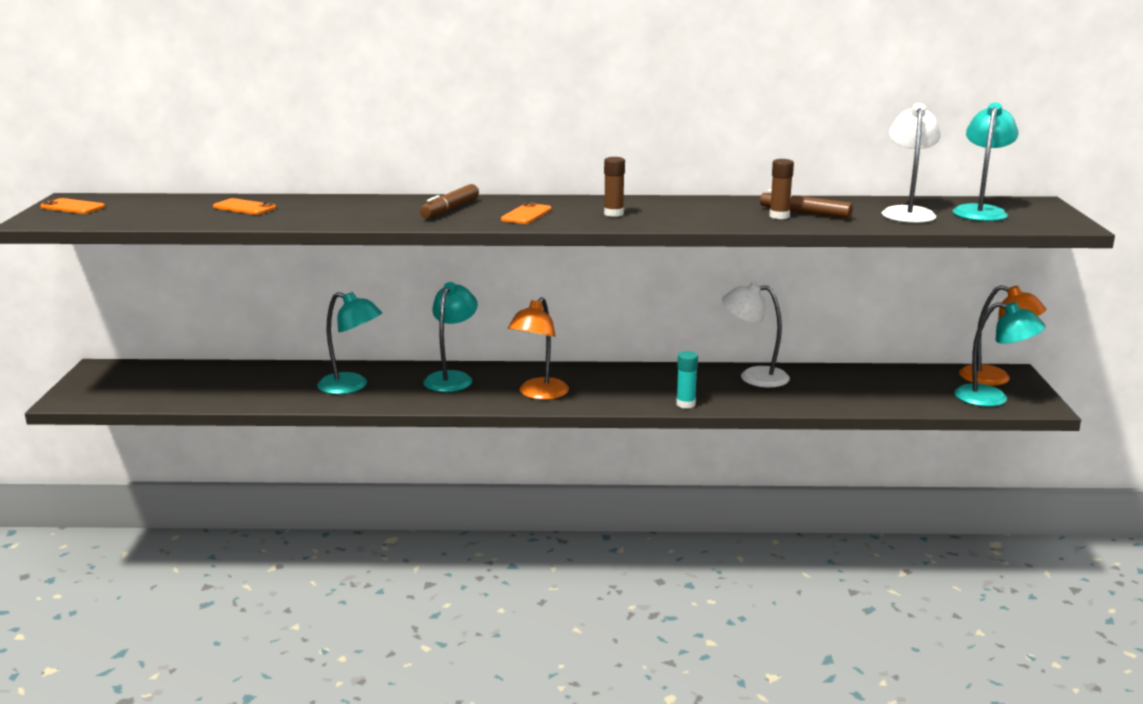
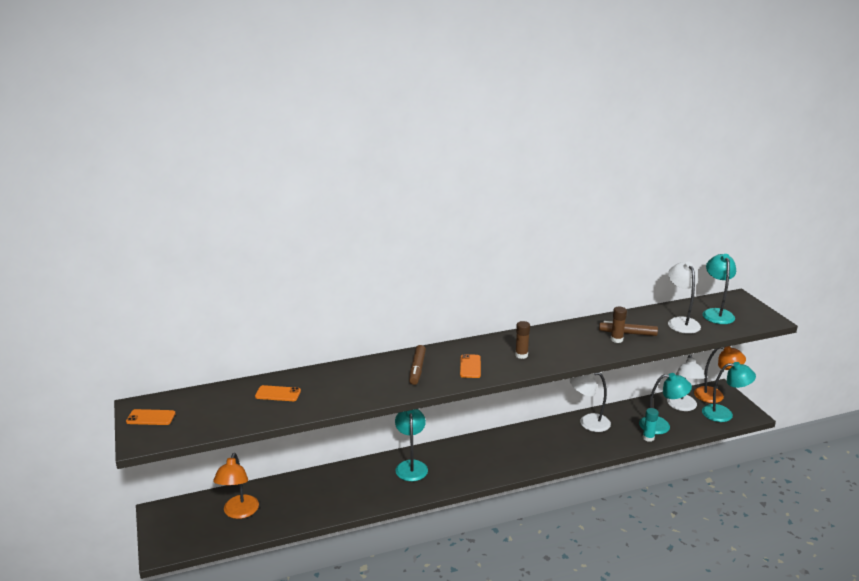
camera: 20 degrees left, 5 degrees up
turquoise lamp [317,292,382,394] -> turquoise lamp moved to [639,373,692,434]
orange lamp [508,297,569,400] -> orange lamp moved to [213,453,259,519]
turquoise glue stick [676,351,698,409] -> turquoise glue stick moved to [643,408,659,442]
none -> white lamp [667,354,705,411]

